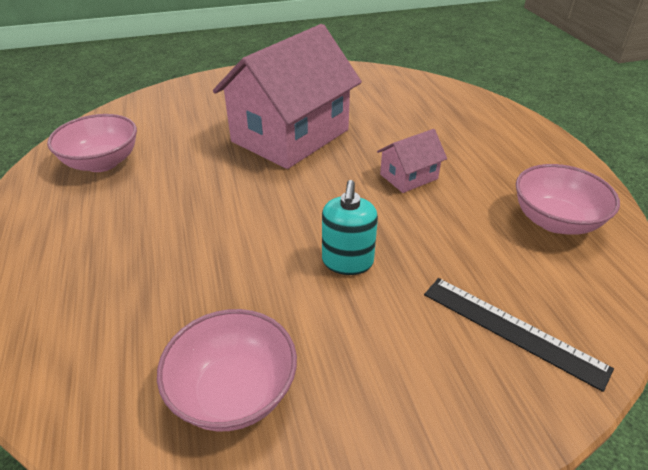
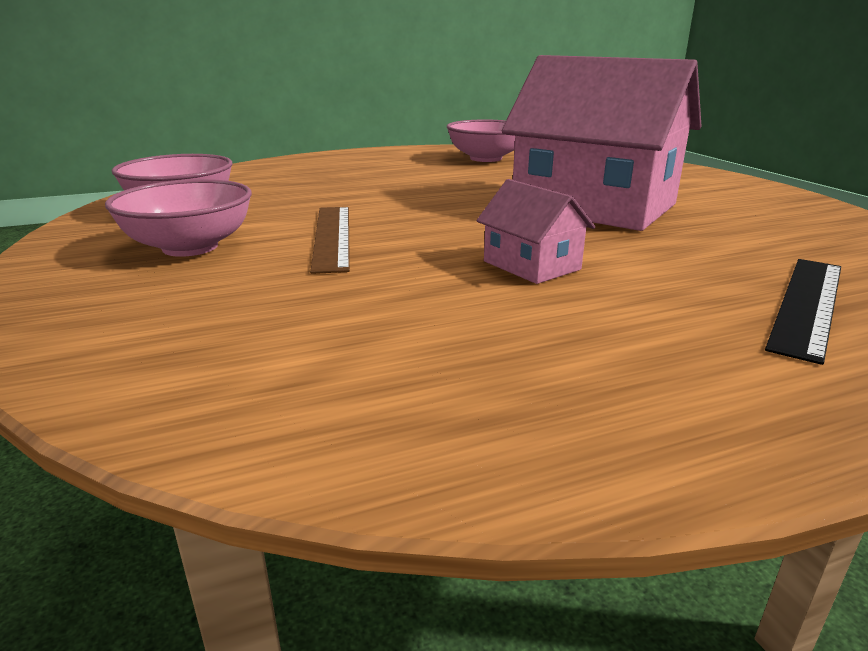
camera: 85 degrees right, 15 degrees down
turquoise soap dispenser [322,180,378,275] -> brown ruler [310,207,350,274]
black ruler [424,278,614,392] -> black ruler moved to [765,259,841,365]
pink bowl [516,164,620,235] -> pink bowl moved to [105,179,252,257]

